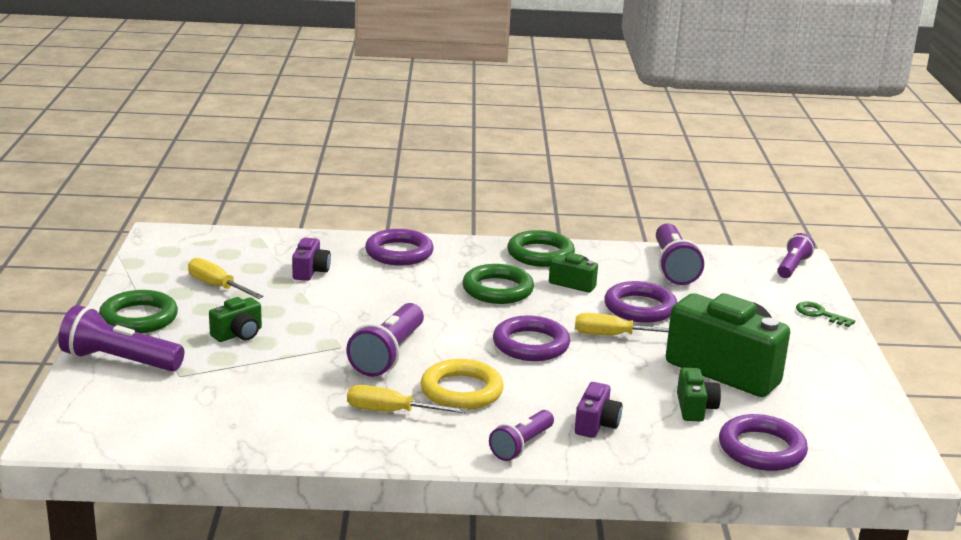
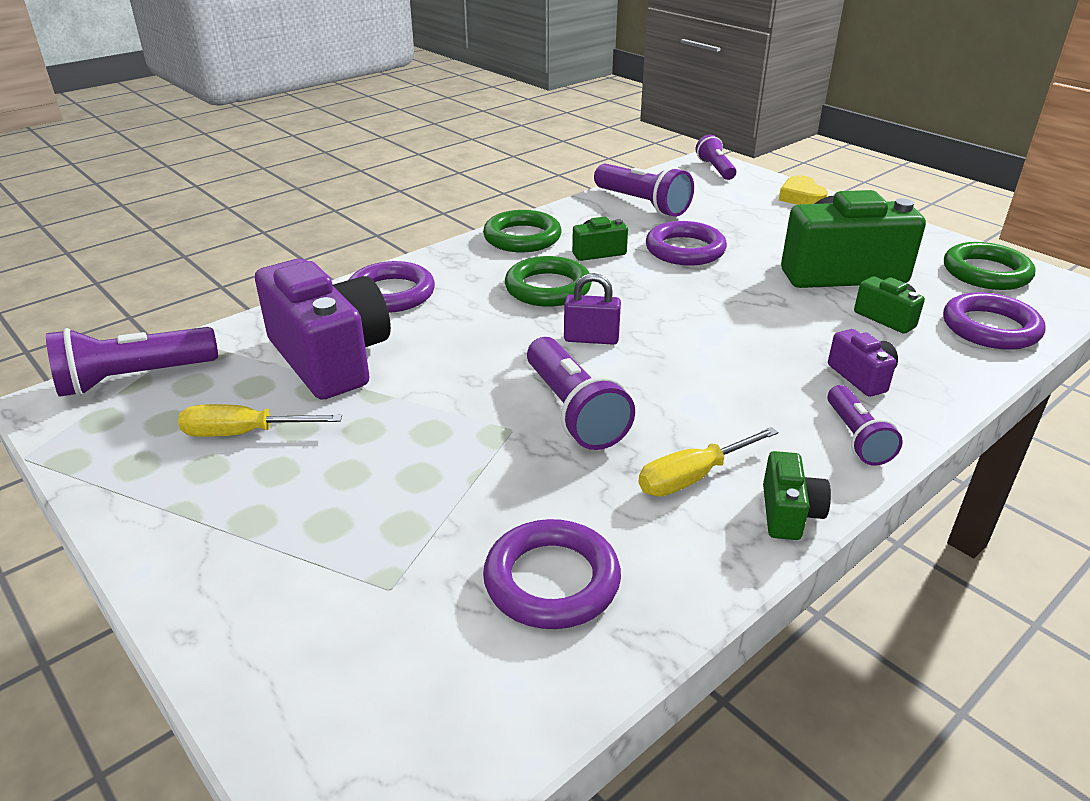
camera: 40 degrees left, 10 degrees up
purple flashlight [58,305,184,371] -> purple flashlight moved to [46,327,218,397]
green ring [99,290,178,334] -> green ring moved to [944,242,1036,290]
green camera [209,297,262,342] -> green camera moved to [763,451,831,540]
purple camera [292,238,331,281] -> purple camera [255,259,391,400], size x2.19
yellow ring [421,359,504,410] -> none
purple ring [493,315,570,361] -> purple ring moved to [483,519,621,629]
yellow screwdriver [575,313,669,335] -> none
green key [796,302,855,327] -> yellow heart [779,175,828,205]
none -> purple padlock [564,273,621,345]

